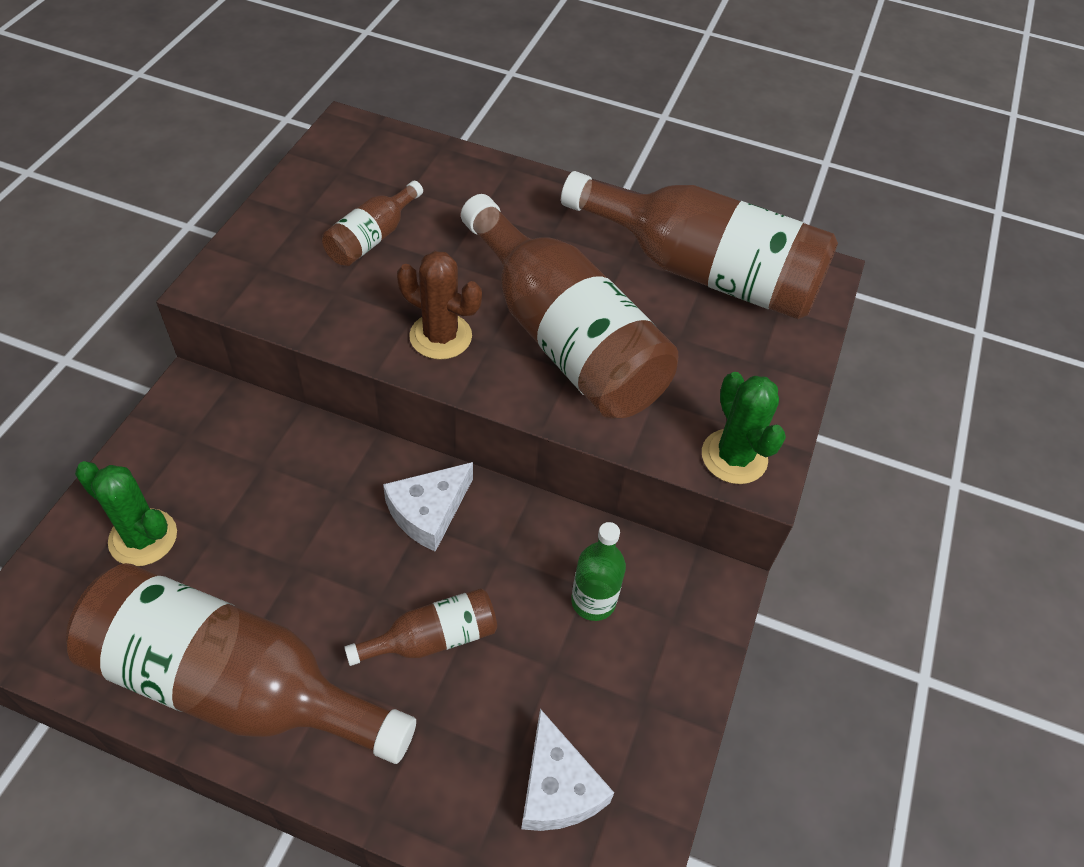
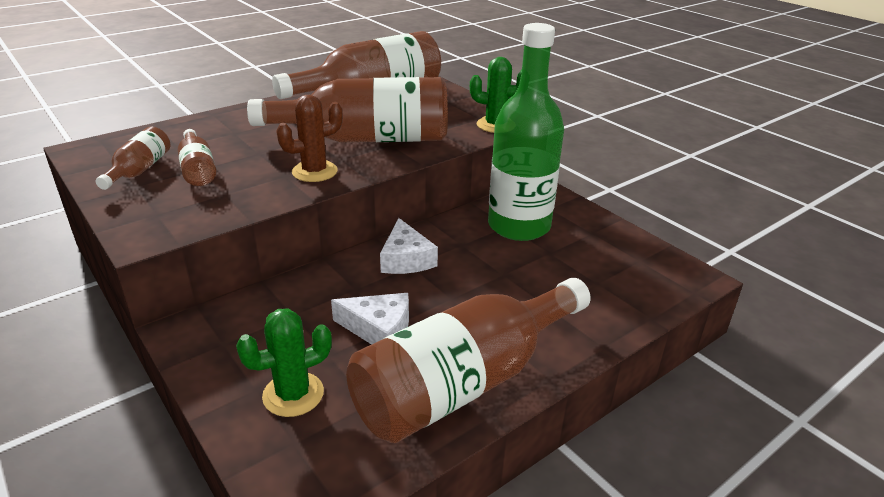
camera: 55 degrees left, 20 degrees down
brown bottle [344,588,497,666] -> brown bottle moved to [96,126,170,190]
white cheese [521,709,614,831] -> white cheese moved to [331,293,409,345]
green bottle [571,522,626,621] -> green bottle [488,23,564,241], size x2.18

